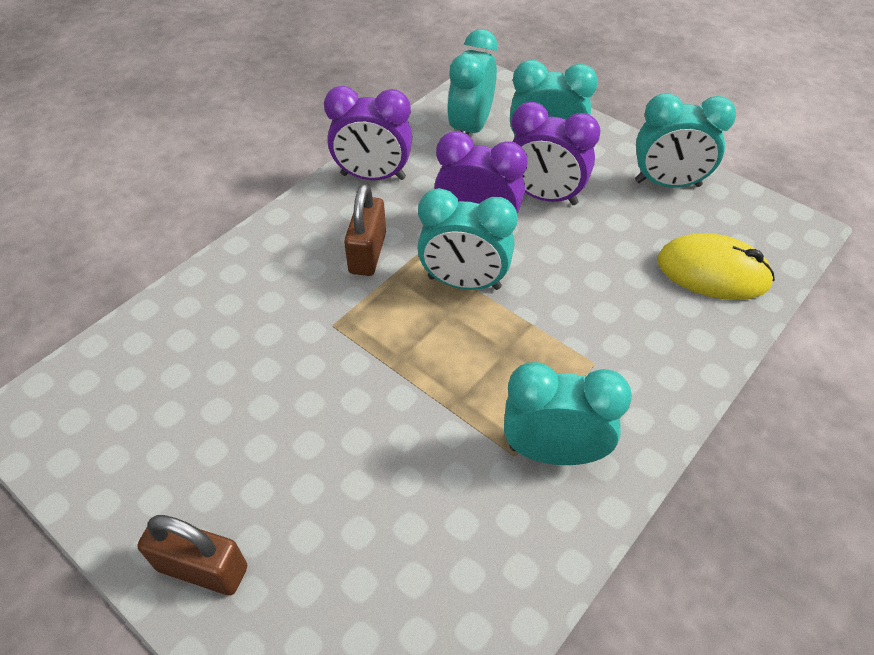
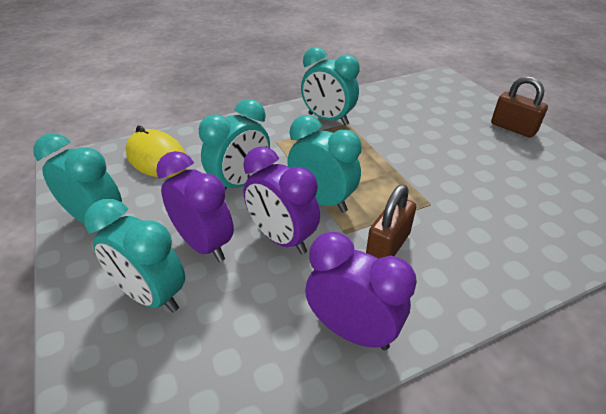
camera: 155 degrees left, 10 degrees down
turquoise clock [447,29,498,135] -> turquoise clock moved to [199,99,270,190]

